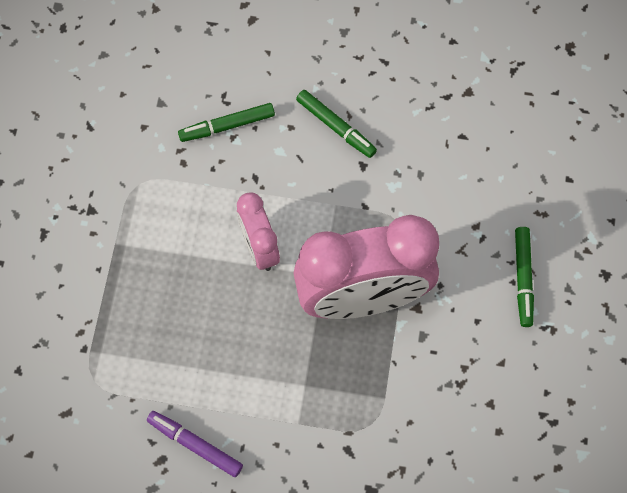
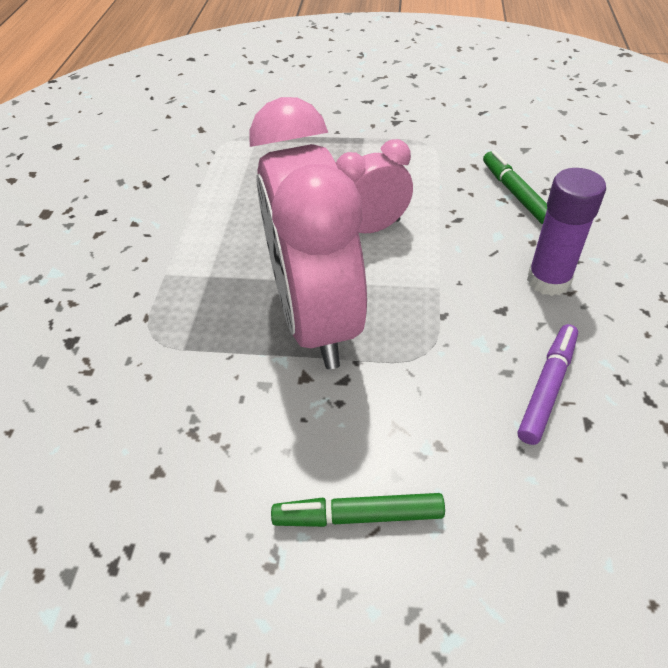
camera: 90 degrees right, 20 degrees down
purple marker [147,411,243,477] -> purple marker moved to [518,324,578,445]
green marker [296,90,377,158] -> purple glue stick [527,168,606,296]

